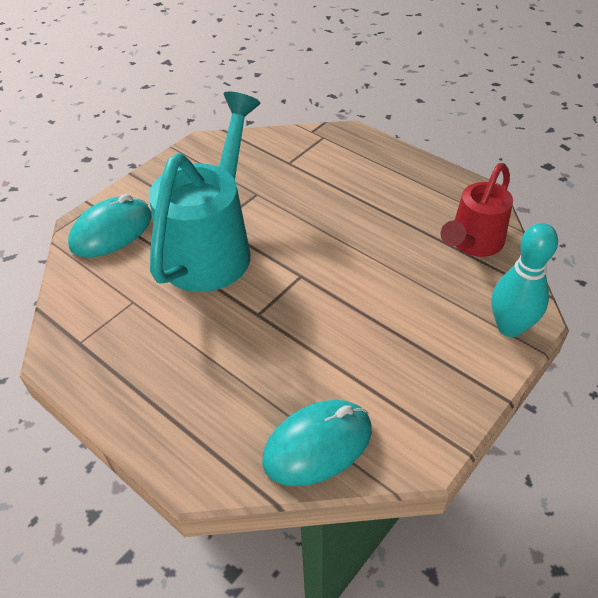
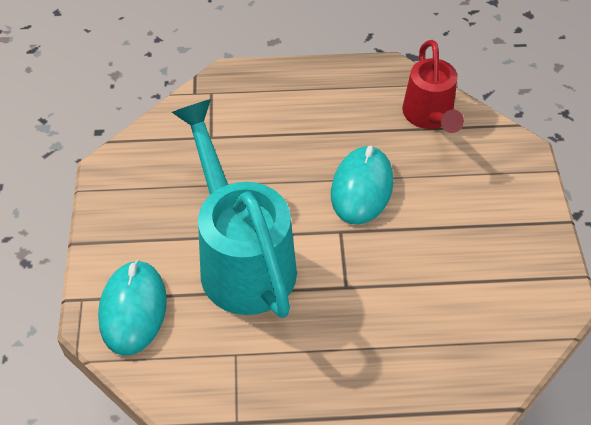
camera: 45 degrees left, 5 degrees up
turquoise mouse [262,400,372,486] -> turquoise mouse moved to [331,146,393,225]
turquoise bowling pin [491,223,558,337] -> none

